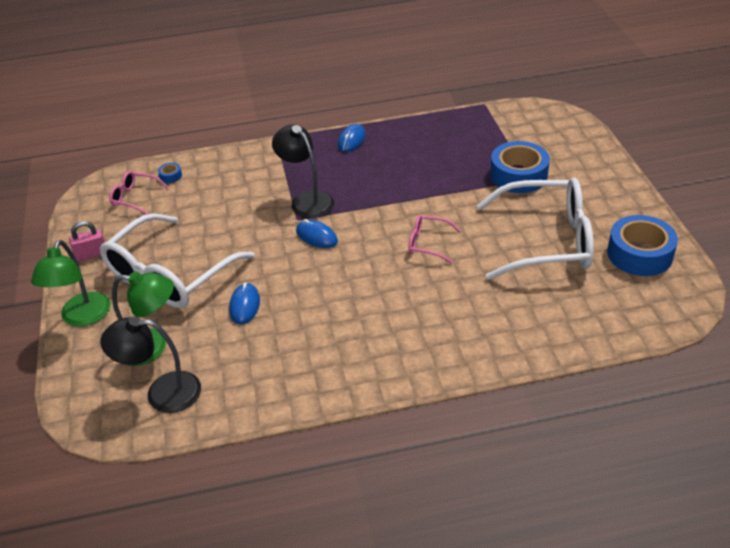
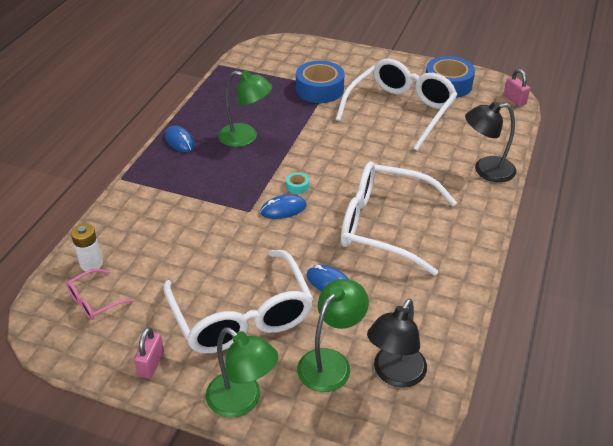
camera: 60 degrees left, 0 degrees up
blue tape [158,163,182,183] -> white battery [71,223,103,272]
black lamp [272,124,334,218] -> black lamp moved to [465,101,516,182]
pink glasses [409,215,461,263] -> none
none -> green lamp [218,70,272,147]
none -> turquoise tape [286,172,309,194]
none -> white glasses [341,162,457,276]
none -> pink padlock [504,69,530,106]

